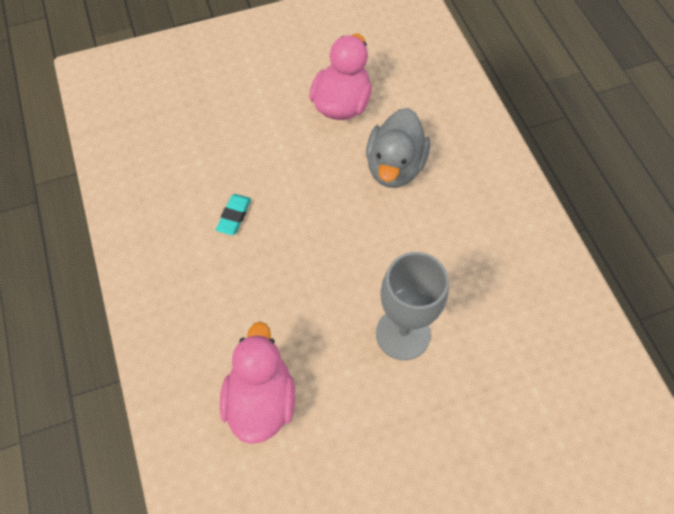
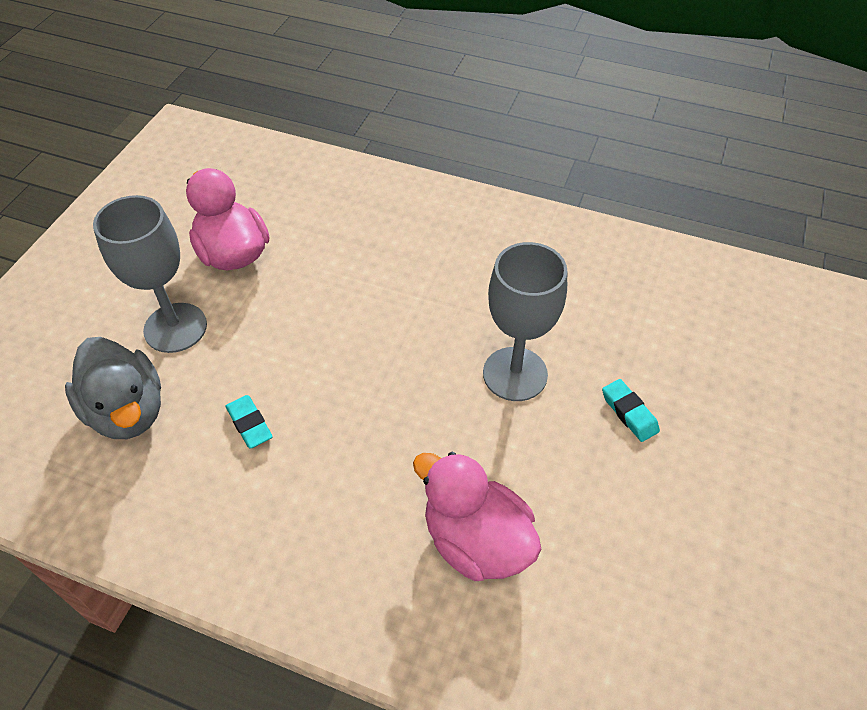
camera: 50 degrees left, 10 degrees down
grey duck [366,108,430,188] -> grey duck moved to [65,337,161,439]
none -> grey goblet [93,195,207,353]
none -> turquoise eraser [602,379,660,442]

